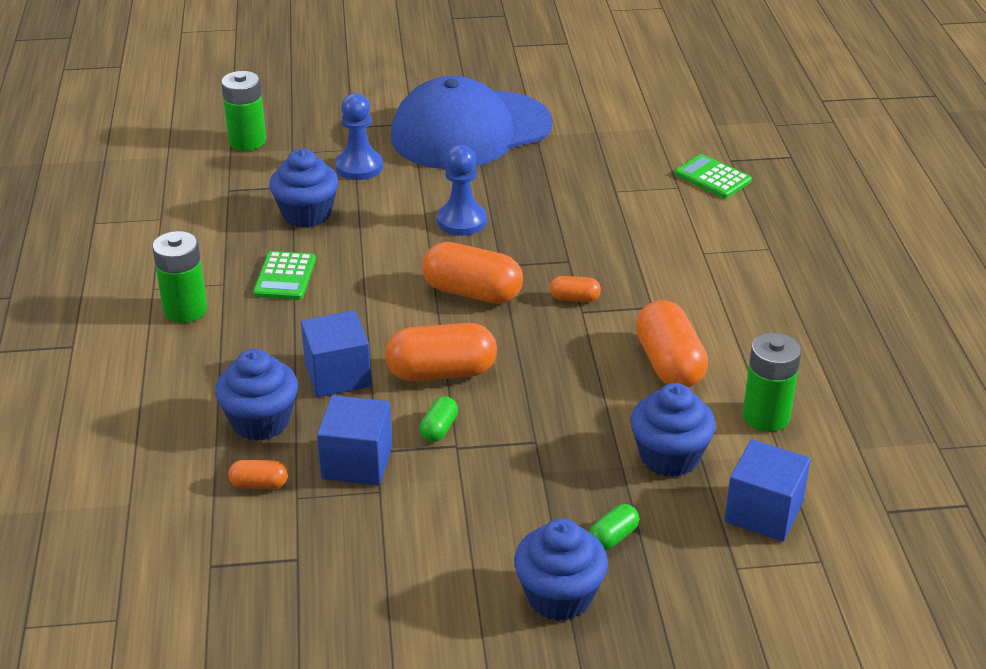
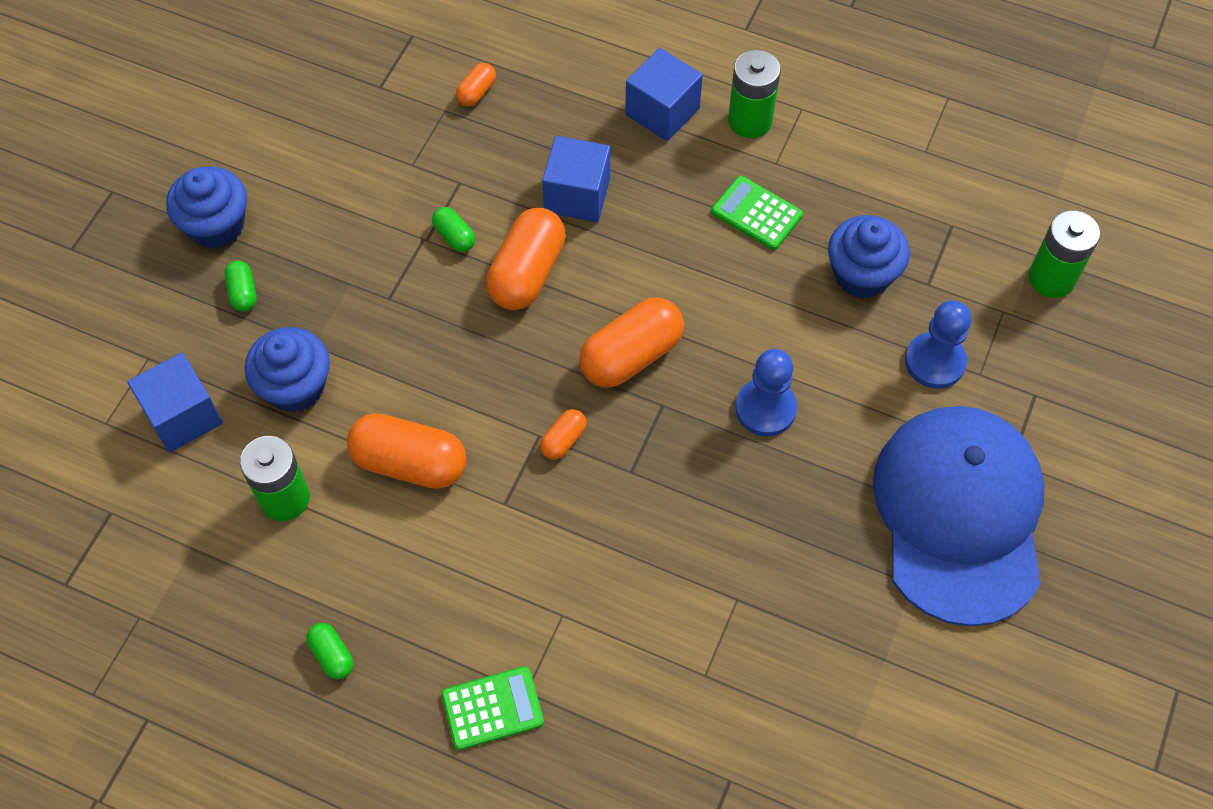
camera: 120 degrees right, 25 degrees up
blue cupcake [215,349,298,441] -> none
blue cube [317,395,392,485] -> blue cube moved to [625,48,703,141]
green calculator [674,154,752,198] -> green calculator moved to [442,666,544,750]
none -> green capsule [306,623,354,679]

